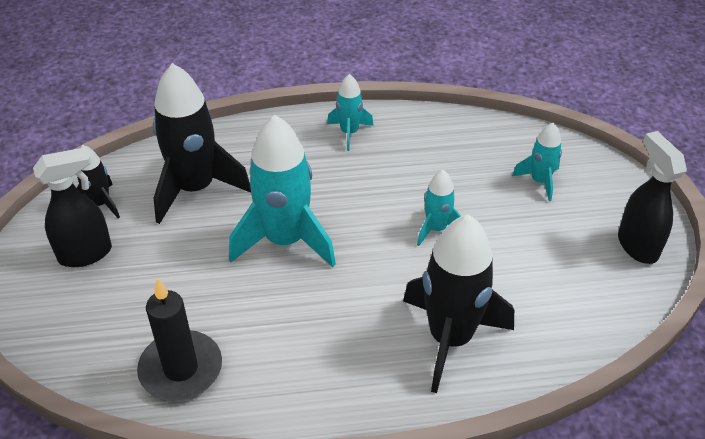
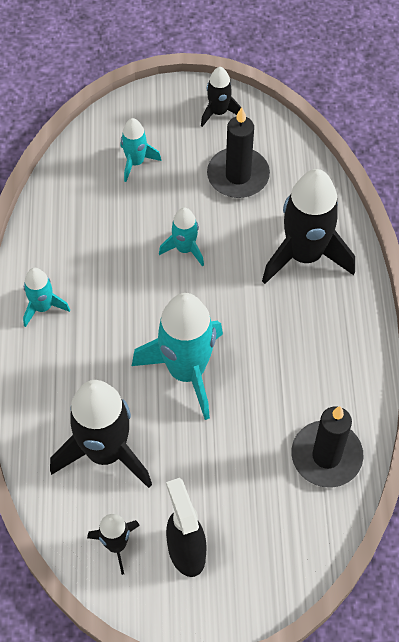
camera: 85 degrees left, 15 degrees up
black spray bottle [618,131,687,264] -> black rocket [201,67,241,127]
none -> black candle [207,107,270,198]

